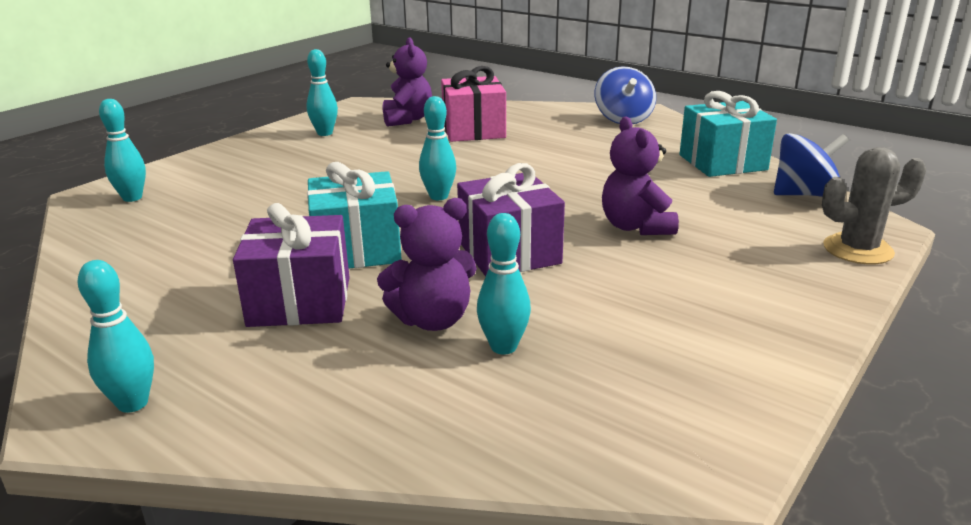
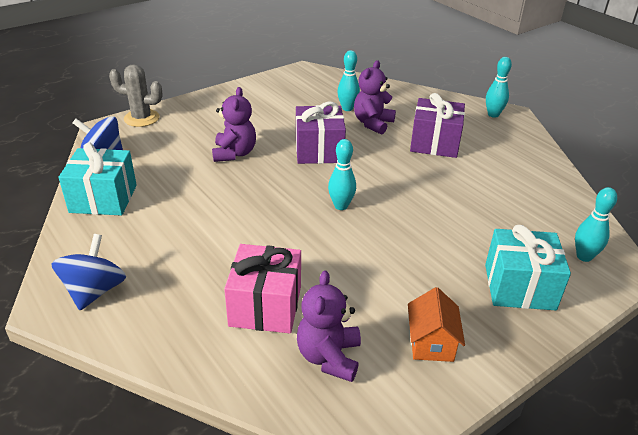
camera: 165 degrees left, 10 degrees up
turquoise bowling pin [306,49,338,136] -> orange house [408,287,465,362]
turquoise gift [307,162,402,268] -> turquoise gift moved to [485,225,571,310]
purple teddy bear [377,198,477,331] -> purple teddy bear turned 60 degrees counterclockwise [354,60,396,135]

